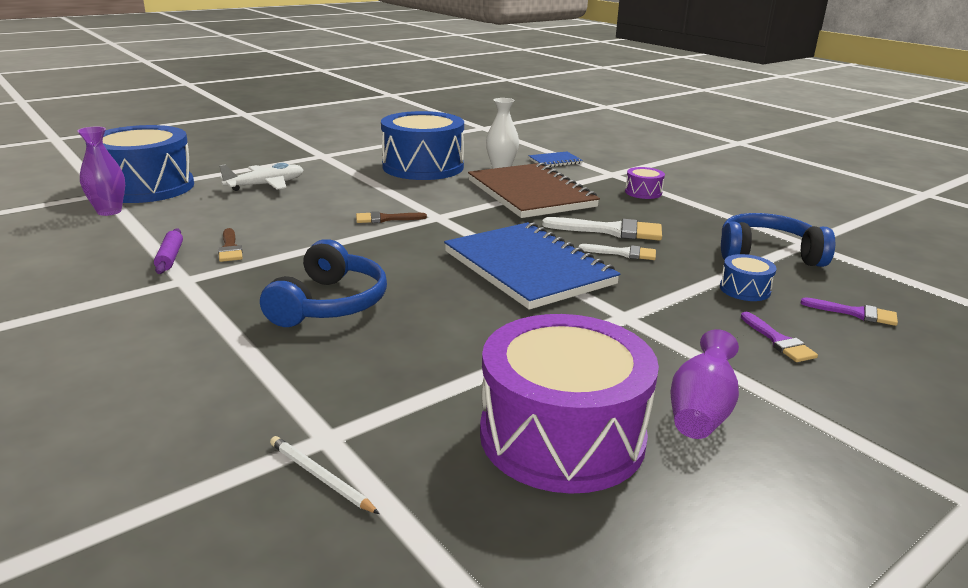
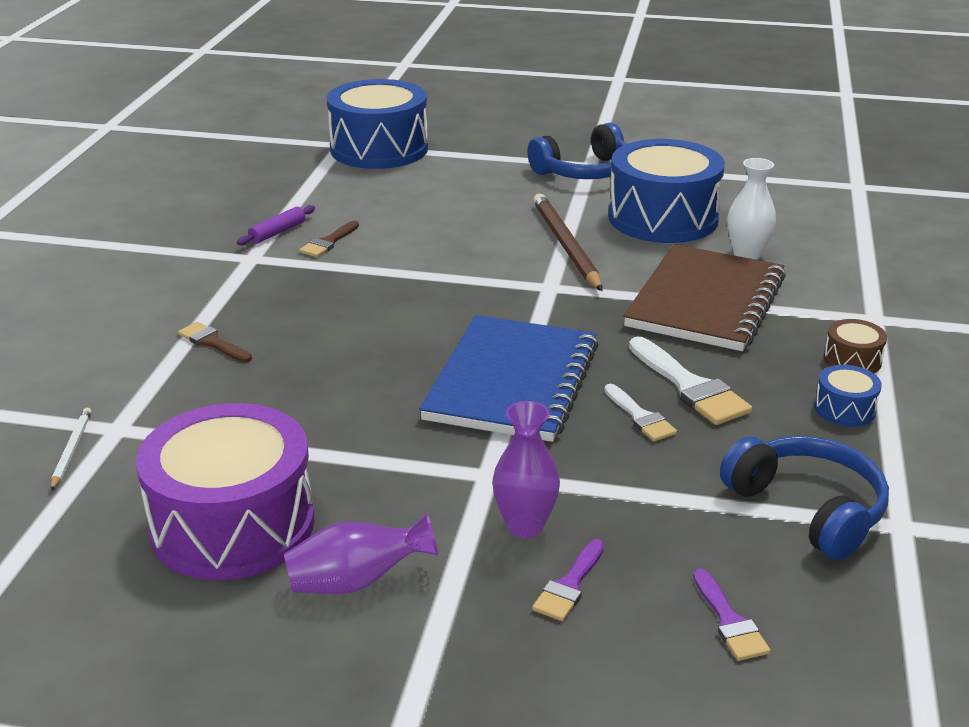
camera: 50 degrees right, 5 degrees up
purple vase [77,127,125,216] -> purple vase moved to [492,401,560,538]
white plane [219,163,304,191] -> none
blue headphones [260,239,387,327] -> blue headphones moved to [527,123,627,179]
brown brush [356,211,427,223] -> brown brush moved to [178,322,252,362]
blue notebook [528,151,583,167] -> none
purple drum [625,167,665,199] -> brown drum [824,319,887,373]
blue drum [720,254,777,301] -> blue drum moved to [814,365,882,427]
none -> brown pencil [533,194,602,291]

